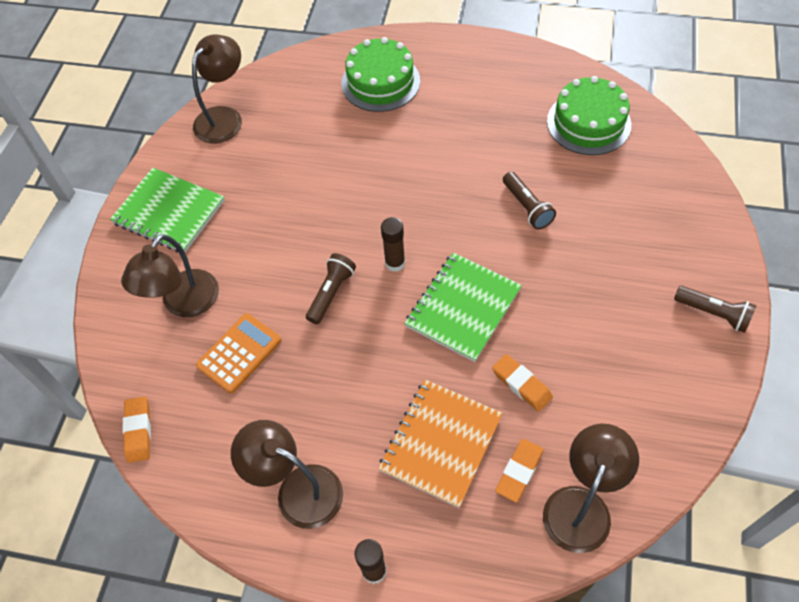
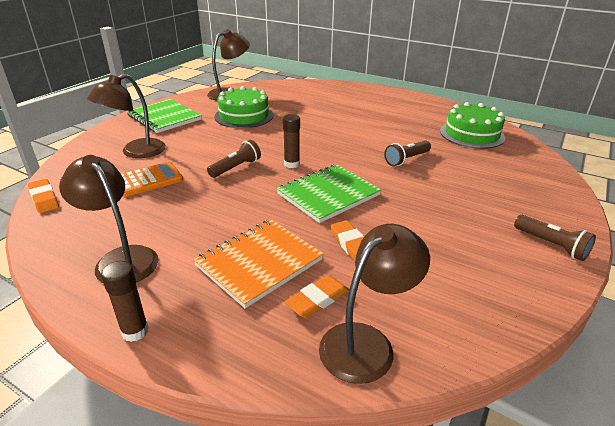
camera: 15 degrees right, 25 degrees down
orange eraser [123,397,151,463] -> orange eraser turned 45 degrees counterclockwise [28,179,59,213]
green cake [341,37,420,112] -> green cake moved to [215,86,273,128]
brown flashlight [503,172,556,229] -> brown flashlight turned 60 degrees clockwise [384,141,431,166]

